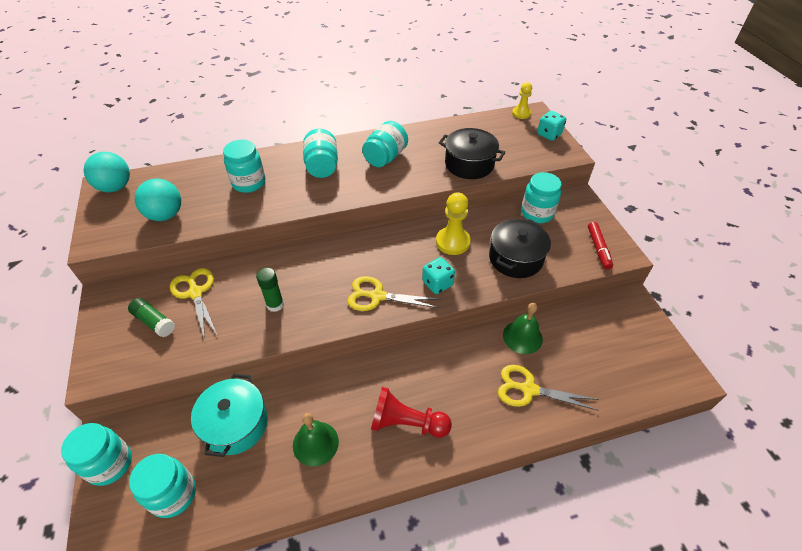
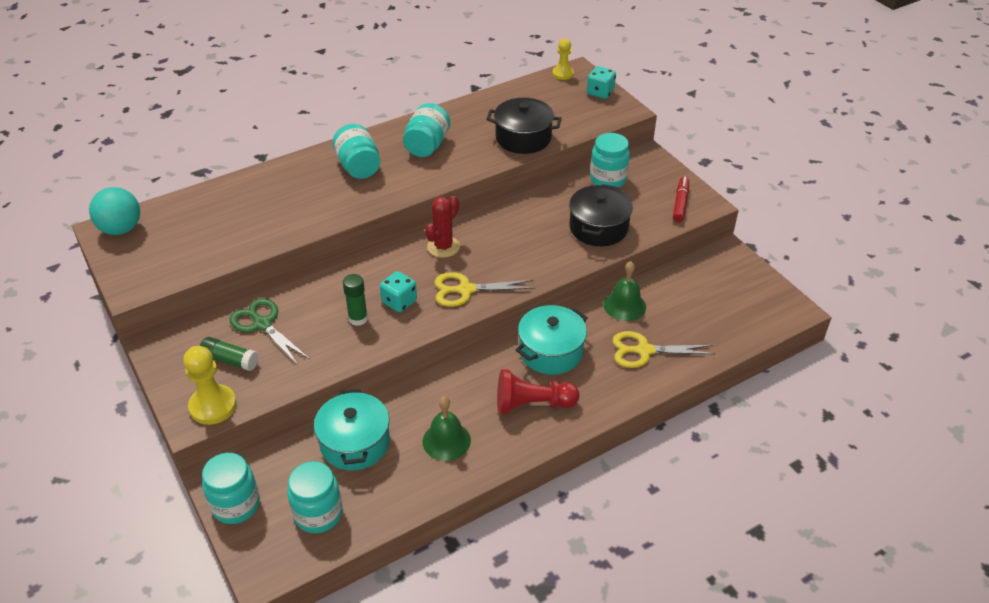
camera: 15 degrees left, 5 degrees down
turquoise ball [135,179,181,221] -> none
yellow scissors [170,268,217,340] -> green scissors [229,298,310,365]
turquoise jar [223,140,266,193] -> none
turquoise dice [422,257,455,294] -> turquoise dice moved to [380,271,417,312]
yellow pawn [436,192,471,255] -> yellow pawn moved to [183,346,237,425]
red marker [588,222,613,270] -> red marker turned 150 degrees counterclockwise [673,177,689,222]
none -> red cactus [425,196,460,258]
none -> turquoise pot [516,305,588,375]

